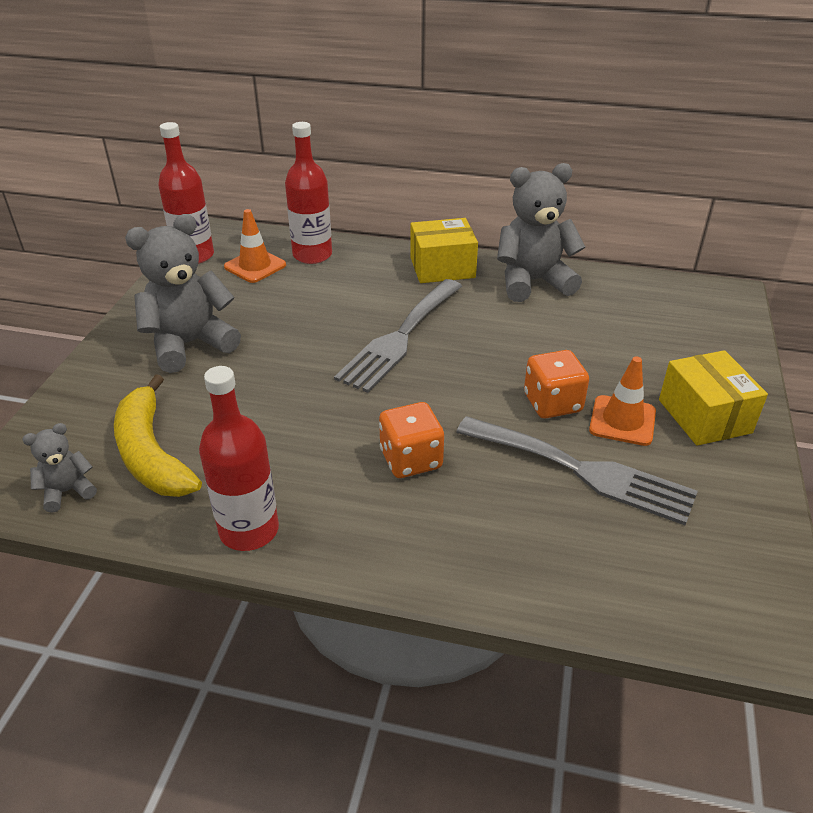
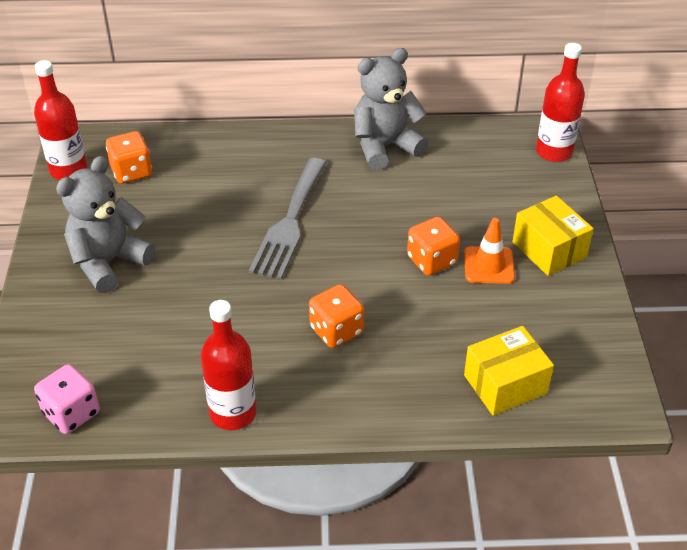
camera: 15 degrees left, 5 degrees up
grey teddy bear [22,423,97,513] -> pink dice [34,364,100,434]
yellow banana [114,374,202,497] -> none
orange traffic cone [224,209,286,283] -> orange dice [106,131,152,184]
red bottle [285,122,332,264] -> red bottle moved to [536,43,585,162]
yellow box [410,218,478,283] -> yellow box moved to [464,326,554,415]
grey fork [456,416,698,525] -> none

